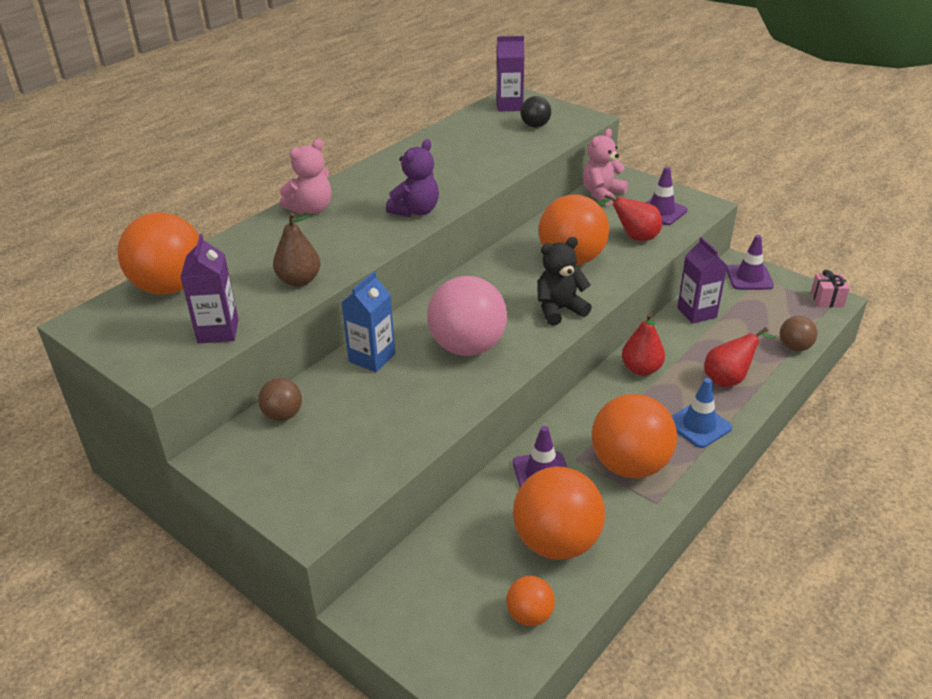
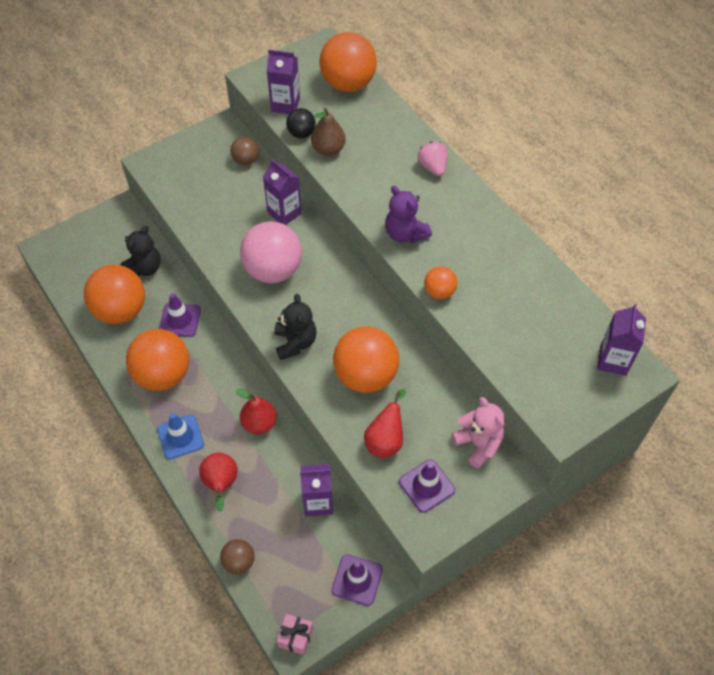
camera: 105 degrees right, 20 degrees up
pink teddy bear [280,139,331,214] -> pink strawberry [418,141,447,176]
blue carton [341,271,395,372] -> purple carton [263,159,302,225]
orange ball [506,576,555,626] -> orange ball moved to [424,266,457,299]
black ball [521,96,551,128] -> black ball moved to [286,108,316,138]
none -> black teddy bear [121,225,161,276]

